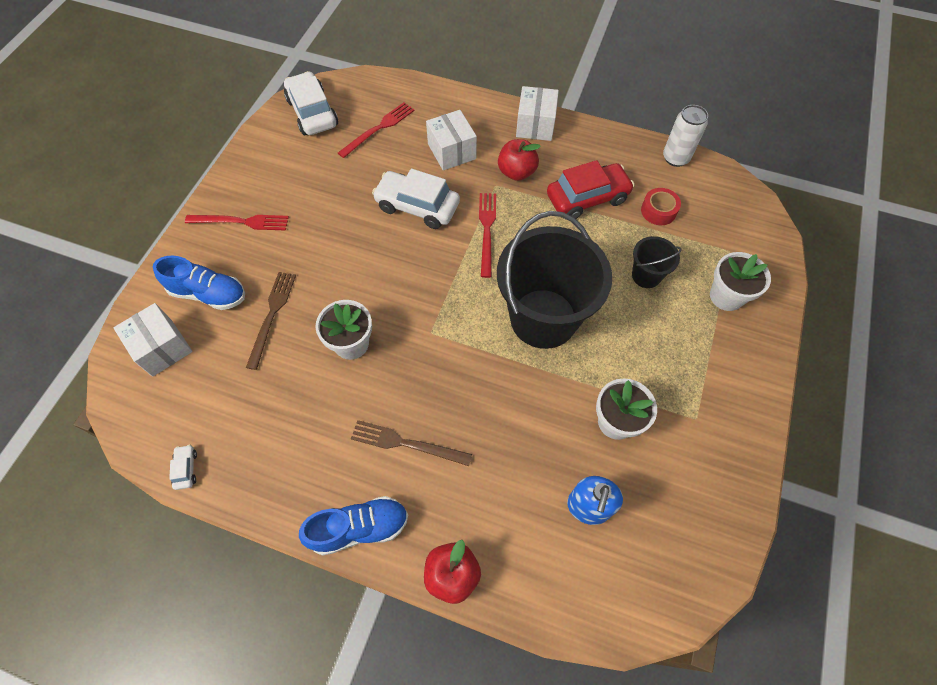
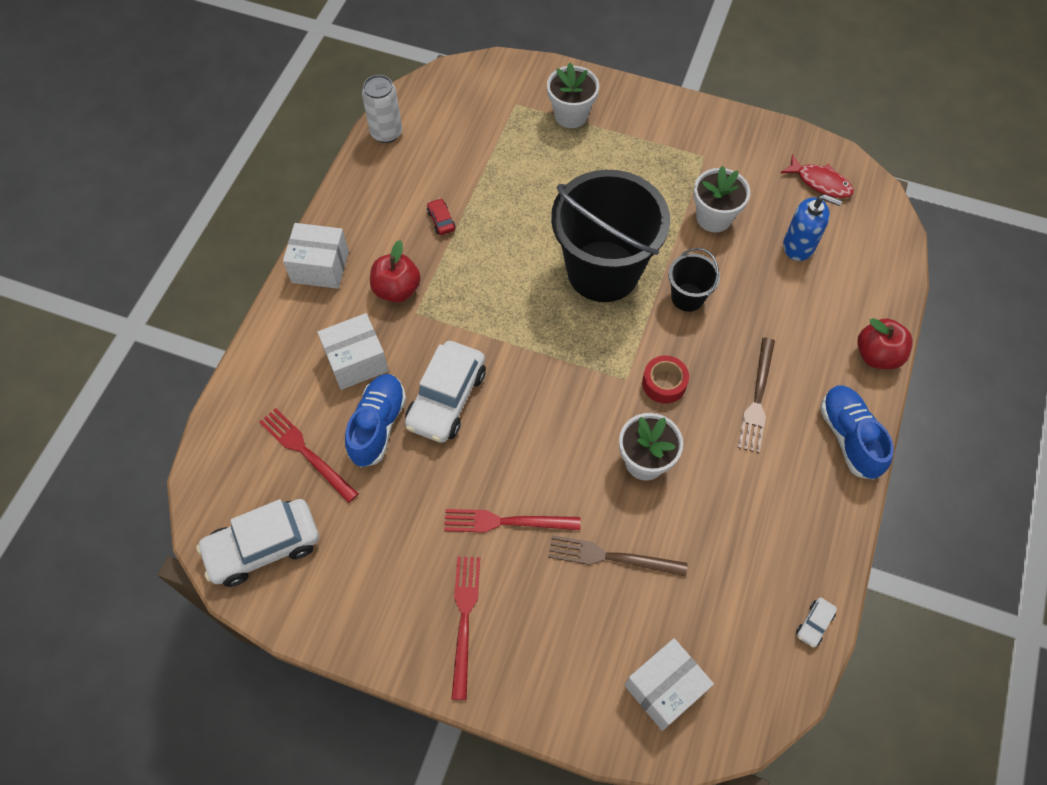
camera: 90 degrees left, 0 degrees up
blue shoe [153,256,245,310] -> blue shoe moved to [345,374,406,467]
white car [169,445,197,490] -> white car turned 45 degrees counterclockwise [796,597,837,648]
red fork [479,193,496,278] -> red fork moved to [444,509,581,533]
red car [547,160,635,219] -> red car [427,198,456,235], size x0.42
black bucket [632,236,682,288] -> black bucket moved to [668,248,720,312]
red tape [641,188,681,225] -> red tape moved to [642,355,689,404]
none -> red fish [780,154,854,198]

